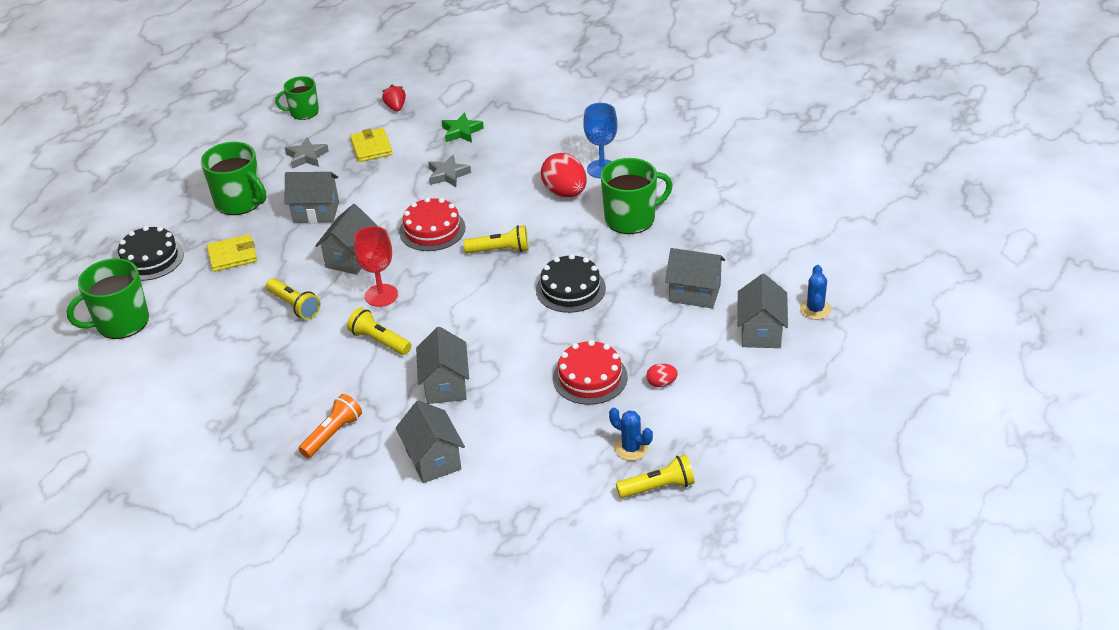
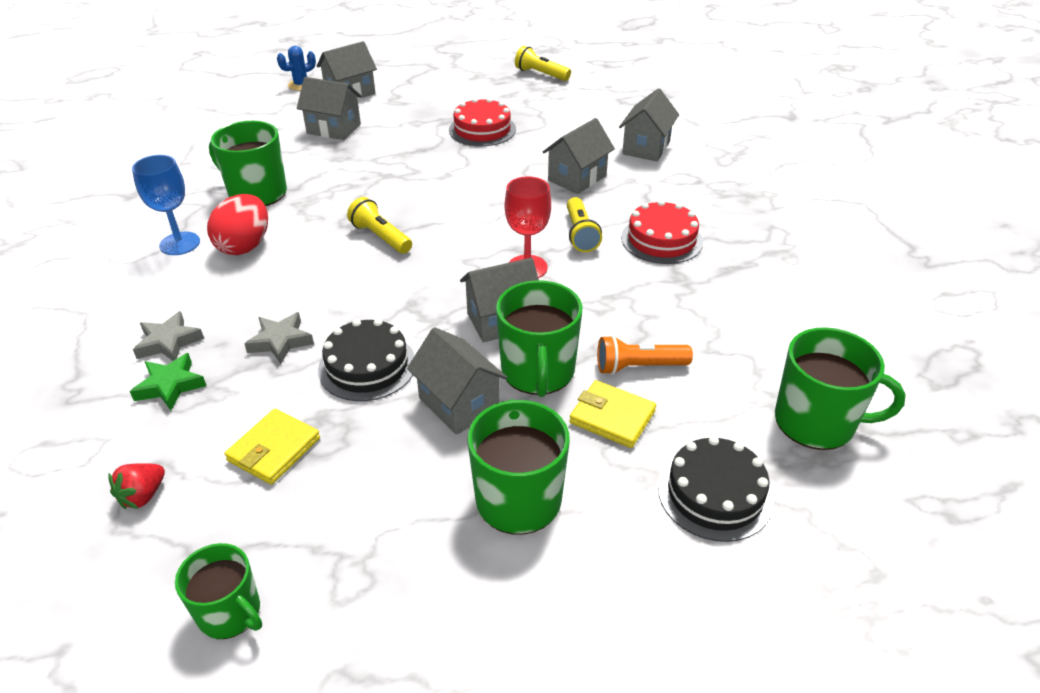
camera: 135 degrees left, 0 degrees up
yellow flashlight [266,278,321,320] -> none
grey star [285,138,329,169] -> grey star moved to [133,311,204,361]
orange flashlight [298,394,362,458] -> orange flashlight moved to [597,335,693,375]
red cake [399,197,465,251] -> red cake moved to [621,200,703,264]
black cake [536,254,606,313] -> black cake moved to [318,319,415,401]
blue cactus [609,408,653,461] -> none
red egg [646,364,678,387] -> none
grey house [665,248,725,309] -> grey house turned 45 degrees counterclockwise [297,77,362,140]
none -> green mug [496,280,582,397]

